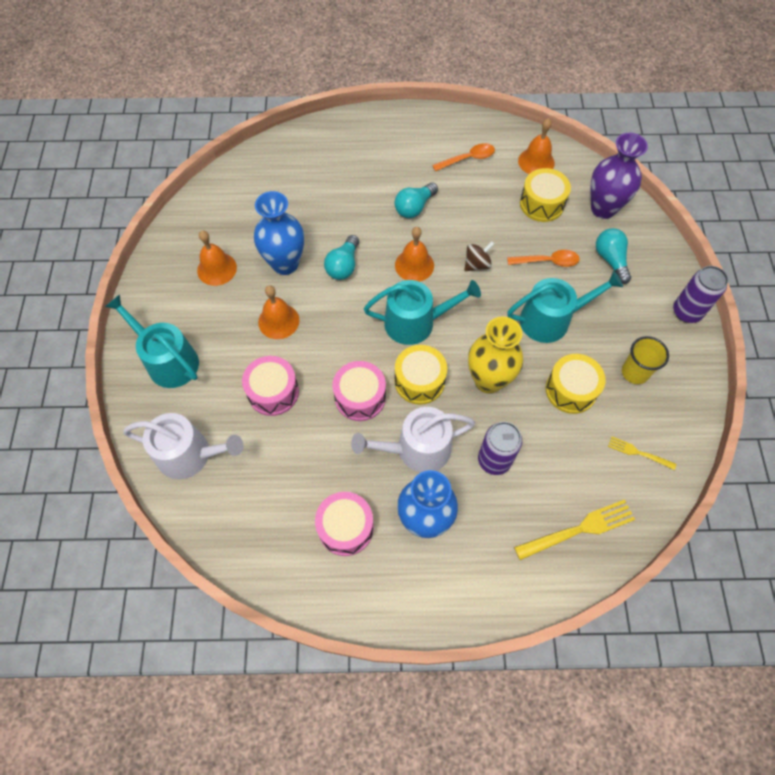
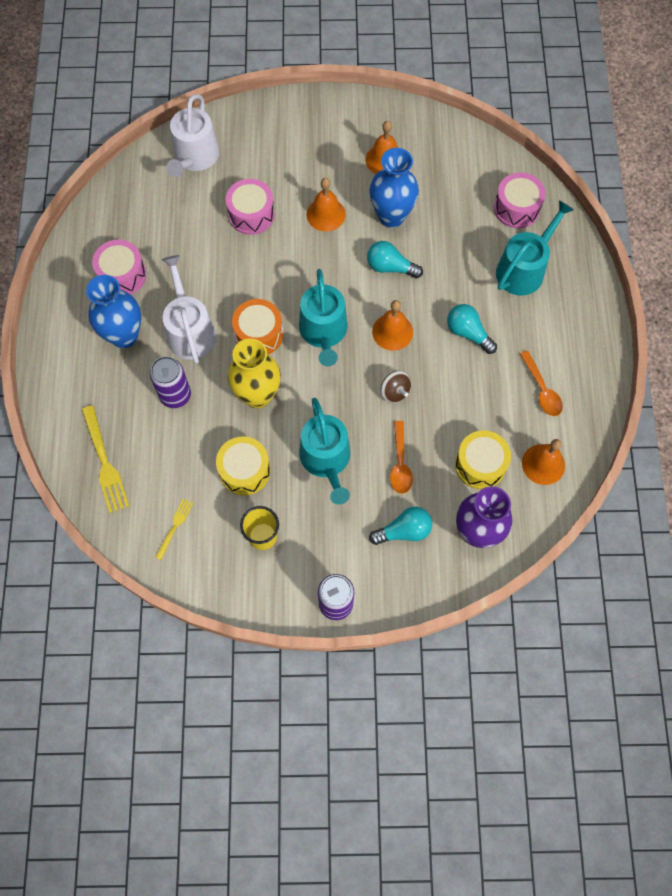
camera: 90 degrees right, 5 degrees up
turquoise watering can [105,294,199,388] -> turquoise watering can moved to [496,200,574,296]
pink drum [333,361,386,421] -> pink drum moved to [494,172,546,228]
yellow drum [394,345,447,404] -> orange drum [232,299,283,354]

